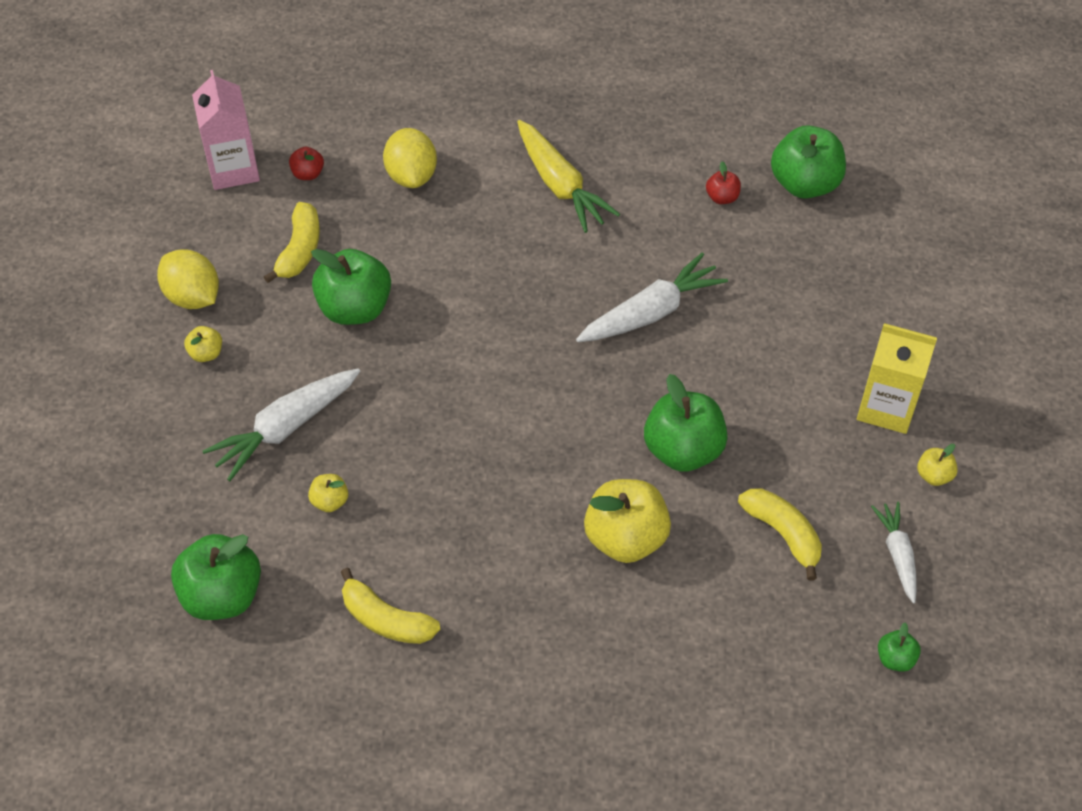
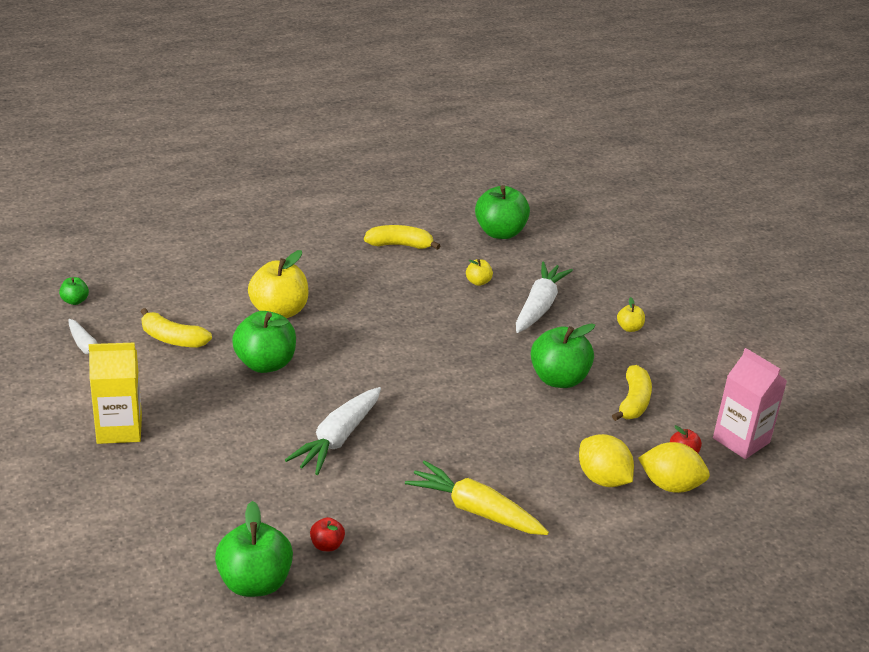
camera: 150 degrees right, 20 degrees down
yellow lemon [157,249,219,309] -> yellow lemon moved to [638,442,710,493]
yellow banana [264,202,320,283] -> yellow banana turned 150 degrees counterclockwise [612,365,652,421]
yellow apple [917,444,958,486] -> none

